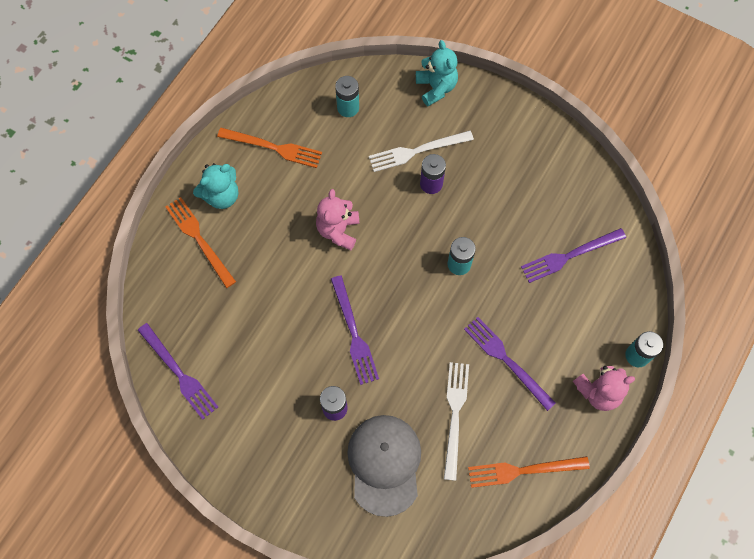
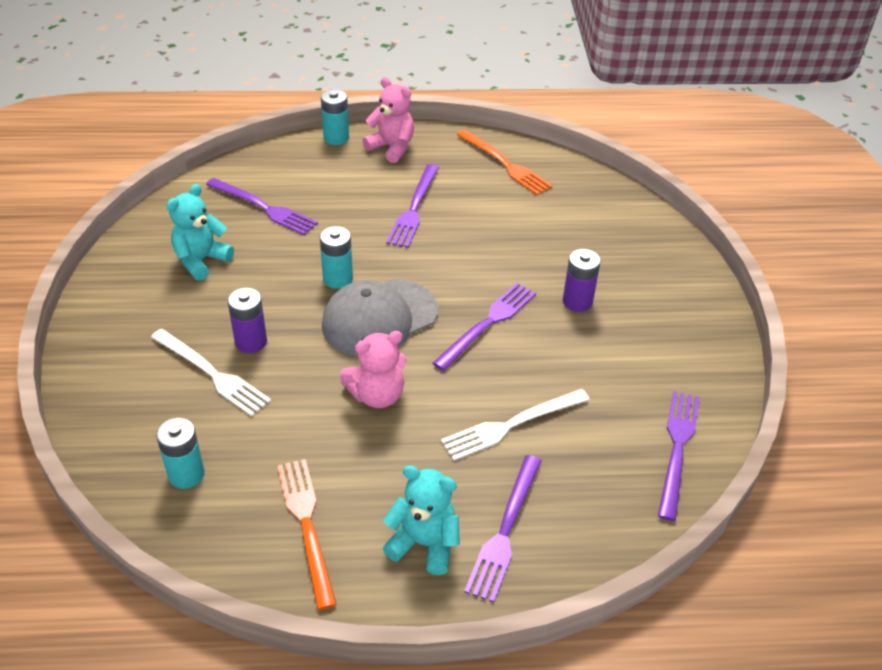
camera: 125 degrees left, 25 degrees down
orange fork [165,197,236,288] -> purple fork [464,455,542,603]
grey cap [347,415,421,517] -> grey cap moved to [322,279,438,357]
turquoise teddy bear [416,40,458,106] -> turquoise teddy bear moved to [167,184,234,281]
white fork [444,362,469,481] -> white fork moved to [441,389,590,461]

